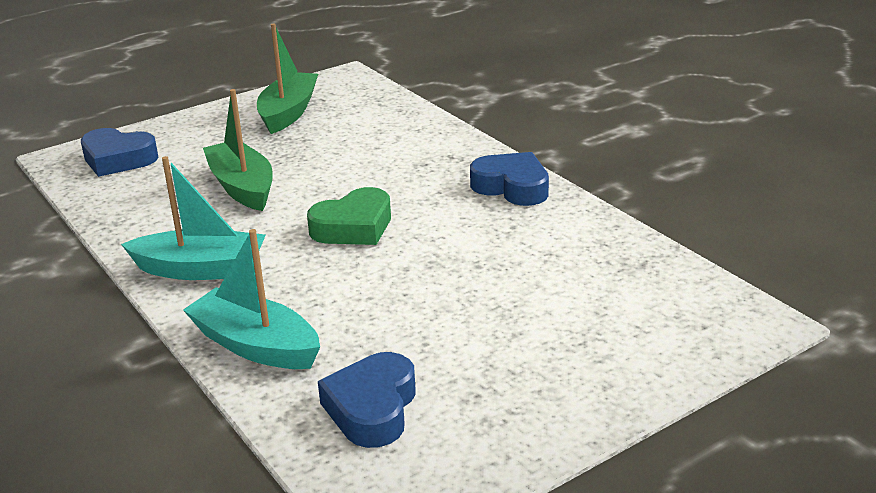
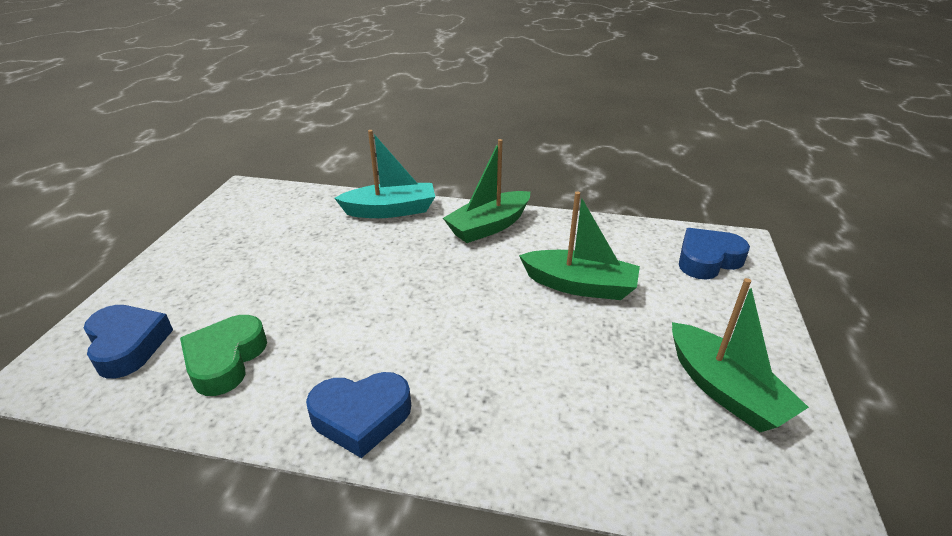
camera: 135 degrees right, 5 degrees up
turquoise boat [121,156,266,280] -> green boat [443,139,530,243]
green heart [307,187,391,245] -> green heart moved to [180,315,267,396]
blue heart [318,352,416,448] -> blue heart moved to [84,305,173,378]

